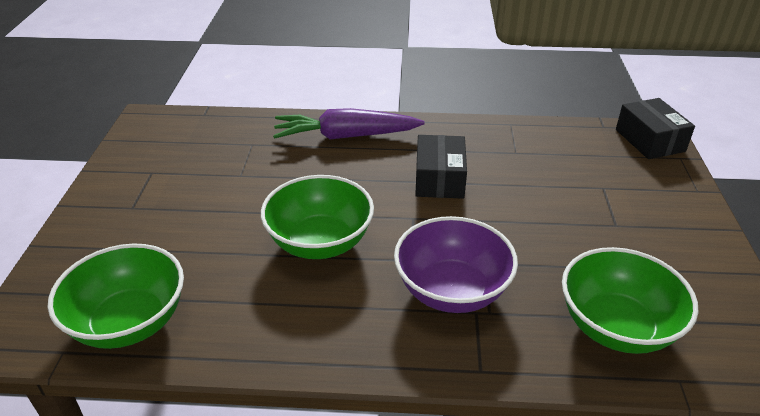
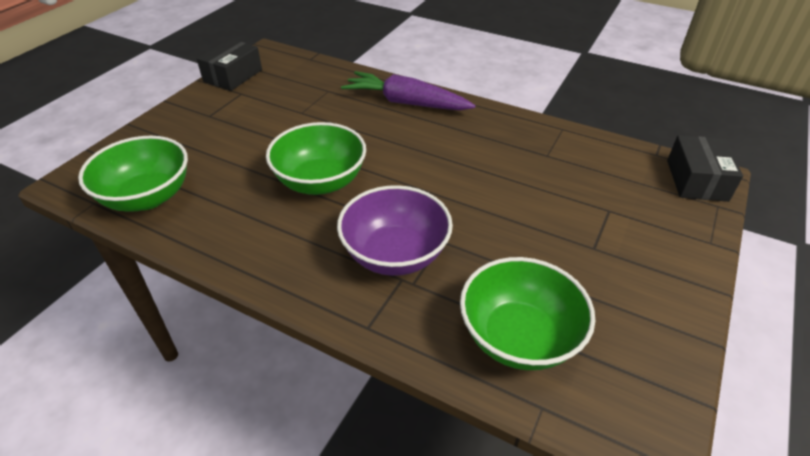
camera: 25 degrees right, 5 degrees up
black box [415,135,467,199] -> black box moved to [197,39,262,91]

